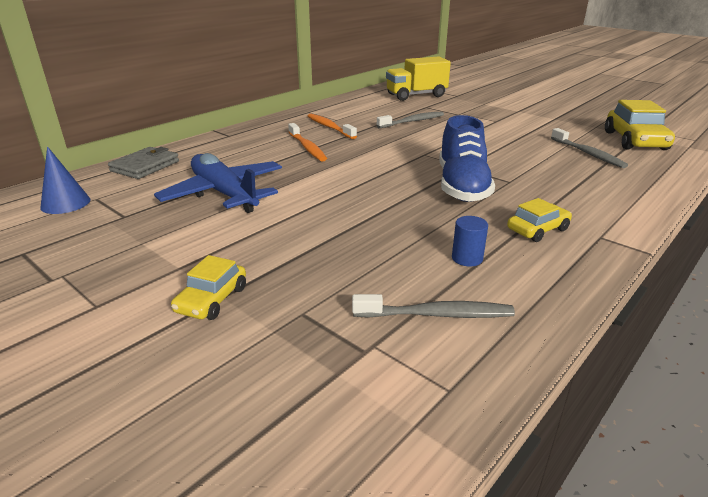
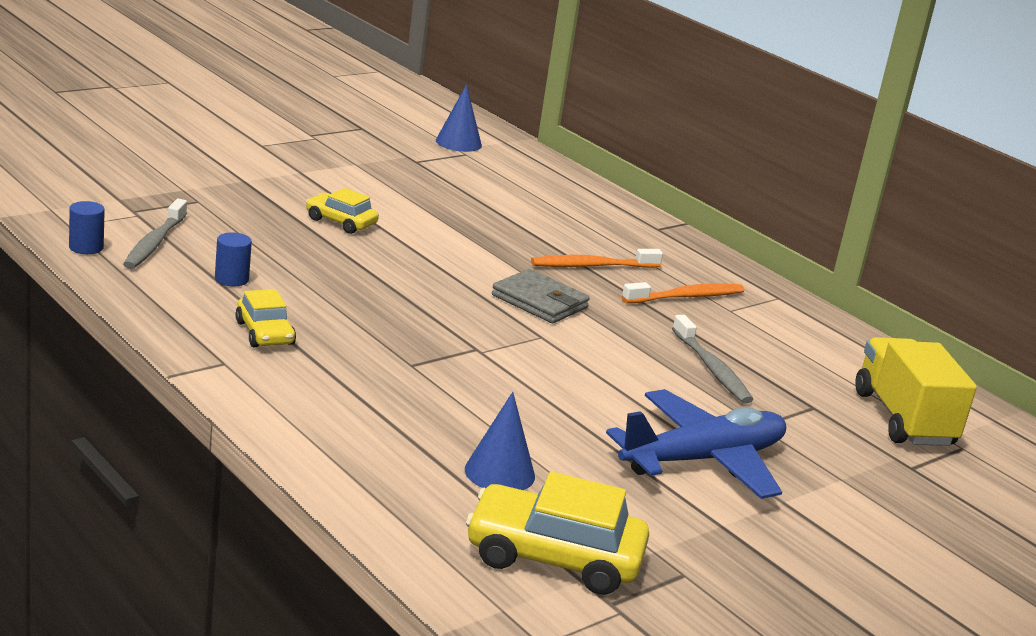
camera: 95 degrees right, 5 degrees down
grey wallet [108,147,179,179] -> grey wallet moved to [492,269,590,323]
blue plane [154,153,282,213] -> blue plane moved to [606,389,786,499]
yellow car [171,255,246,320] -> yellow car moved to [306,188,379,234]
blue shoe [439,115,495,202] -> none
grey toothbrush [551,128,628,168] -> blue cone [465,392,535,490]
none -> blue cylinder [69,201,105,254]

